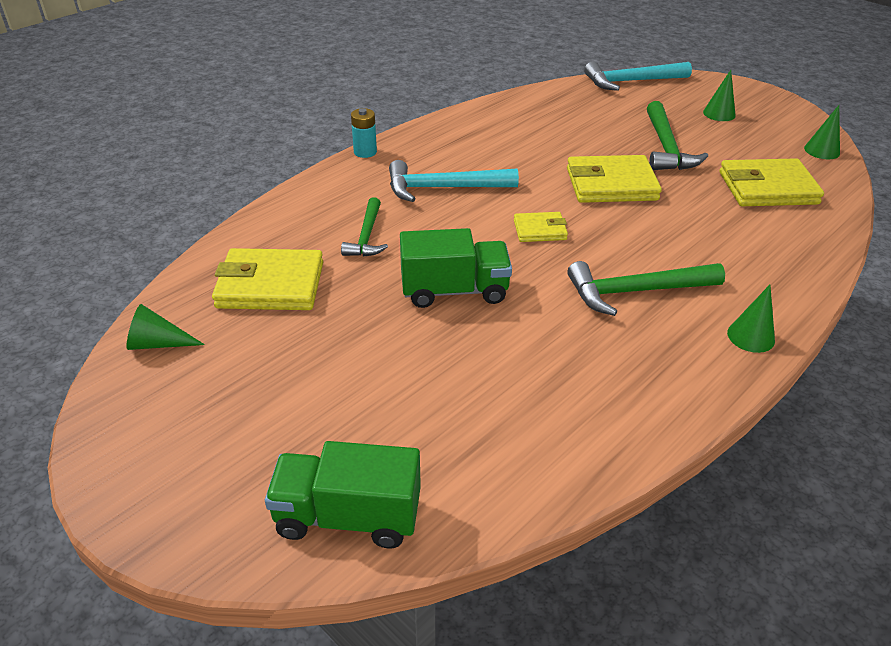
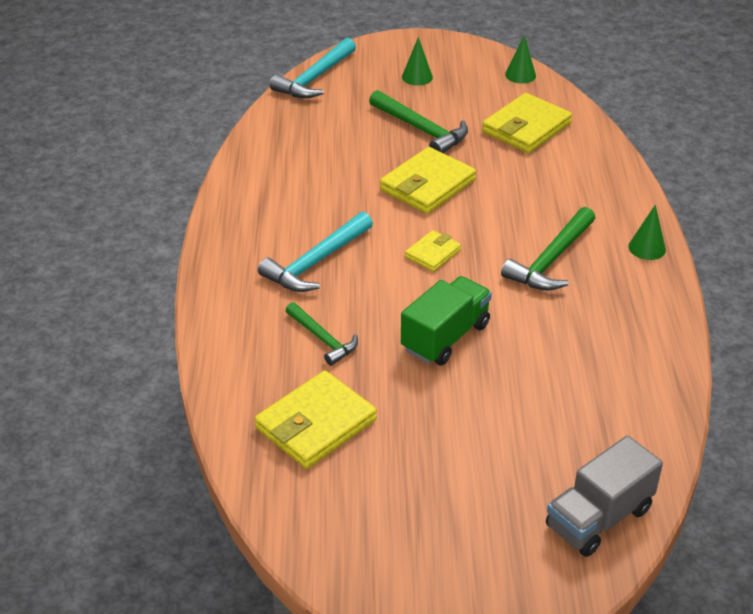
camera: 45 degrees left, 0 degrees up
green cone [127,304,205,350] -> none
green truck [265,441,421,548] -> grey truck [546,436,663,557]
turquoise battery [351,108,377,158] -> none

